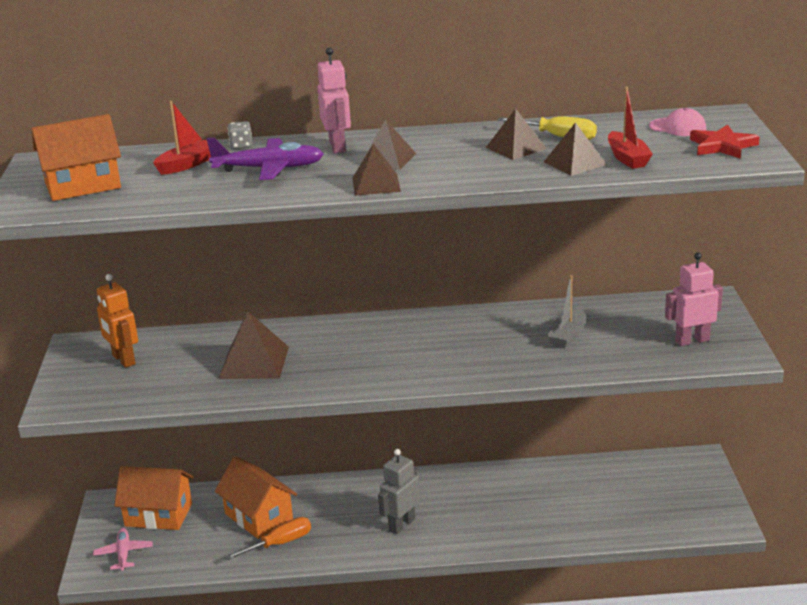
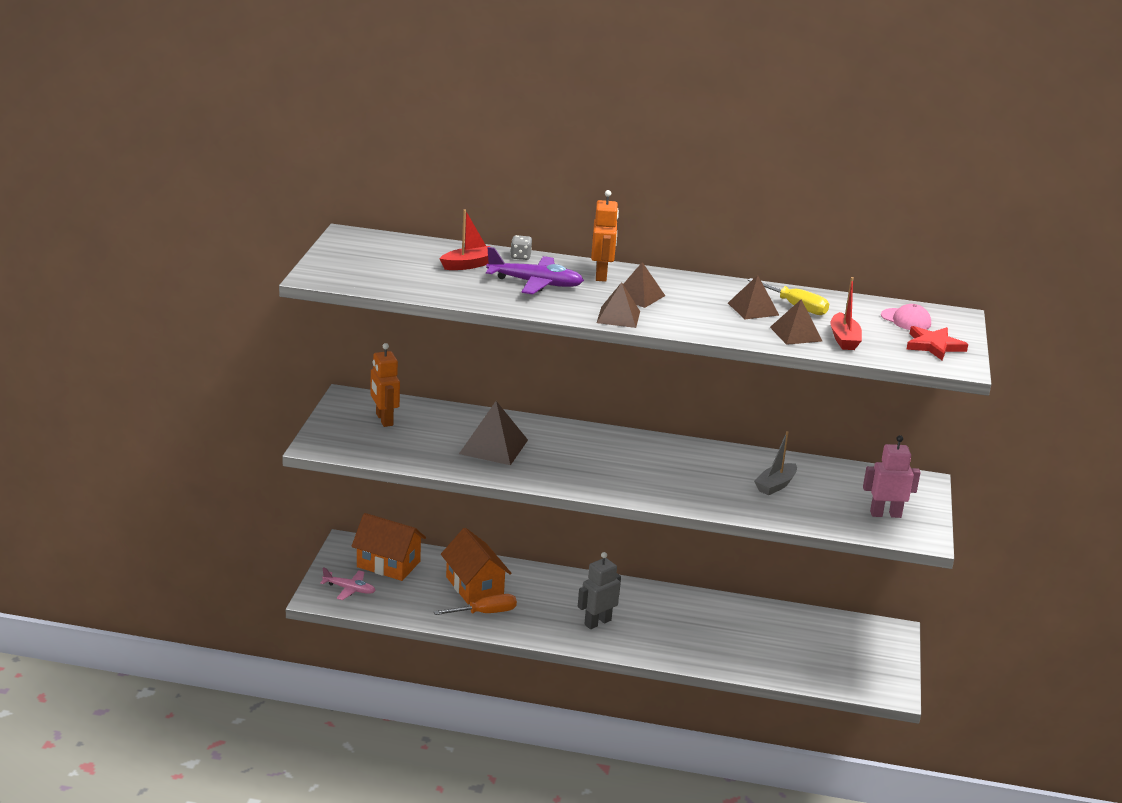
camera: 10 degrees right, 0 degrees up
orange house [31,114,121,201] -> none
pink plane [93,528,153,571] -> pink plane turned 105 degrees clockwise [320,567,376,600]
pink robot [318,47,351,153] -> orange robot [591,190,619,282]

